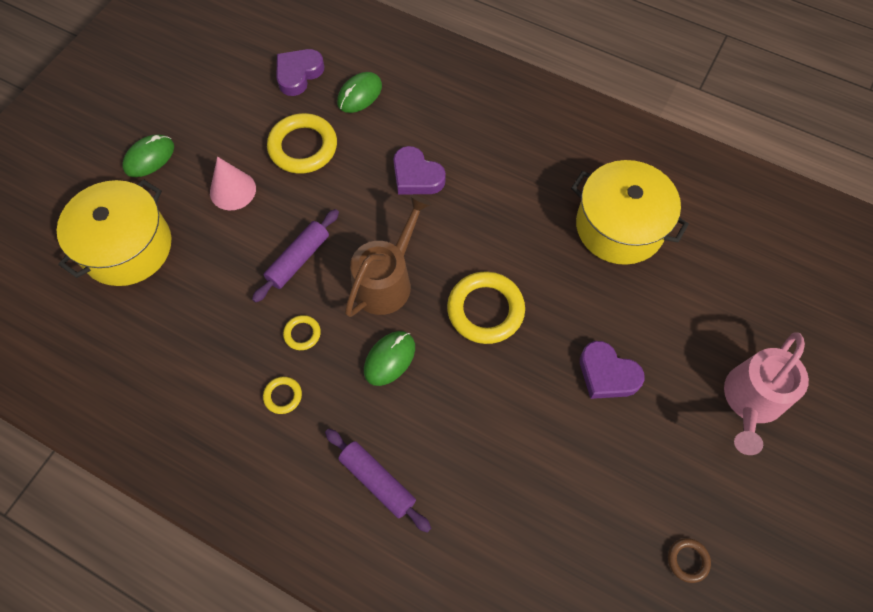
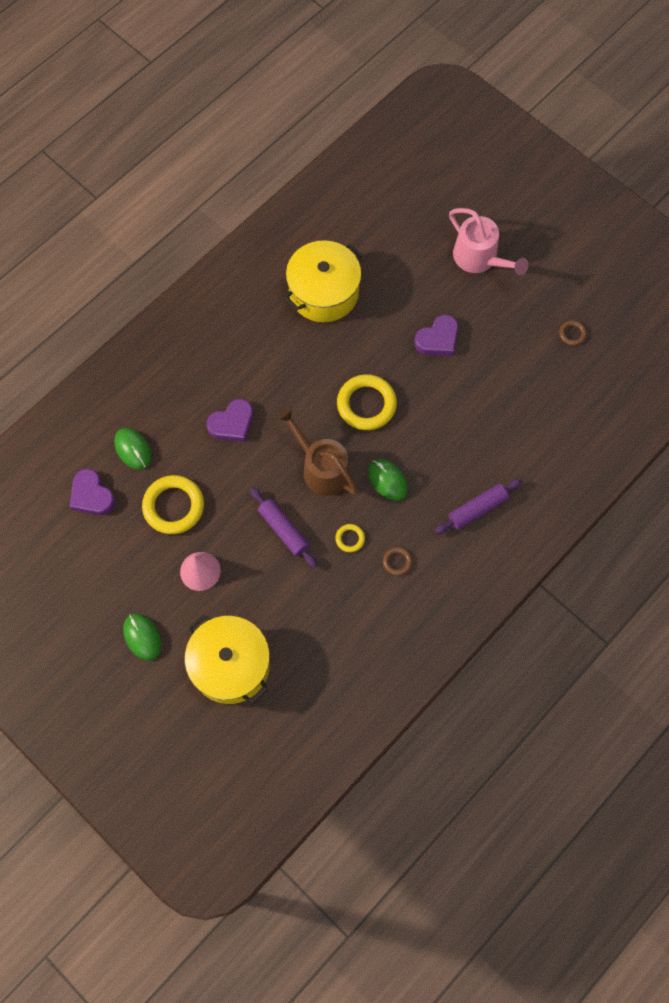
camera: 75 degrees left, 5 degrees up
yellow ring [263,377,302,414] -> brown ring [383,547,413,576]

